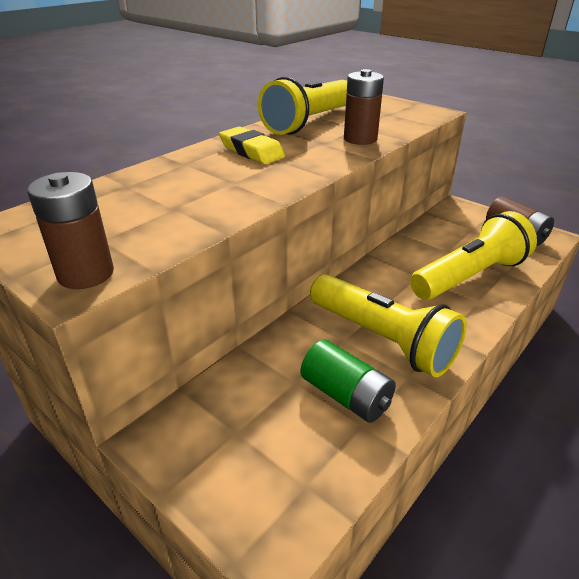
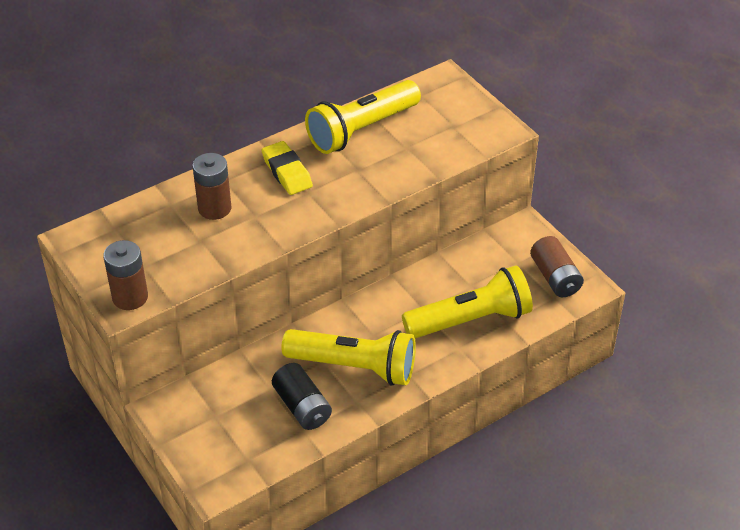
camera: 15 degrees right, 10 degrees up
green battery [301,339,396,423] -> black battery [272,363,332,430]
yellow flashlight [310,274,467,377] -> yellow flashlight turned 45 degrees counterclockwise [281,329,416,386]
brown battery [344,69,384,145] -> brown battery moved to [192,153,232,220]

